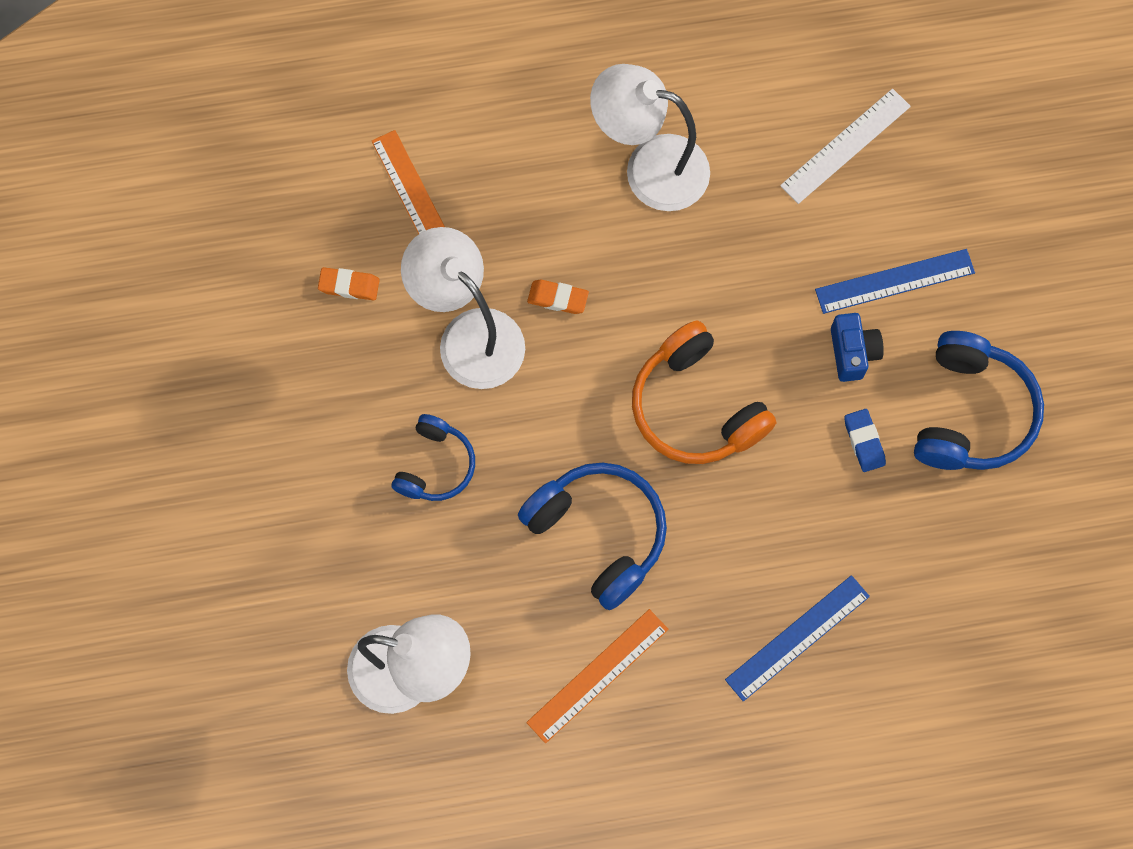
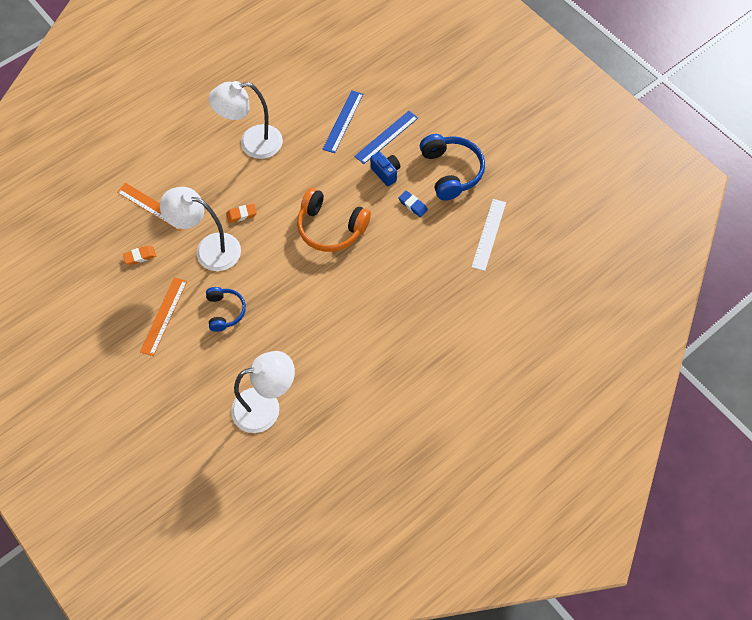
camera: 30 degrees left, 10 degrees down
blue headphones [518,463,667,610] -> none
orange ruler [526,609,669,743] -> orange ruler moved to [140,277,187,356]
blue ruler [725,575,870,701] -> blue ruler moved to [323,90,363,153]
white ruler [780,89,911,204] -> white ruler moved to [472,199,506,271]

